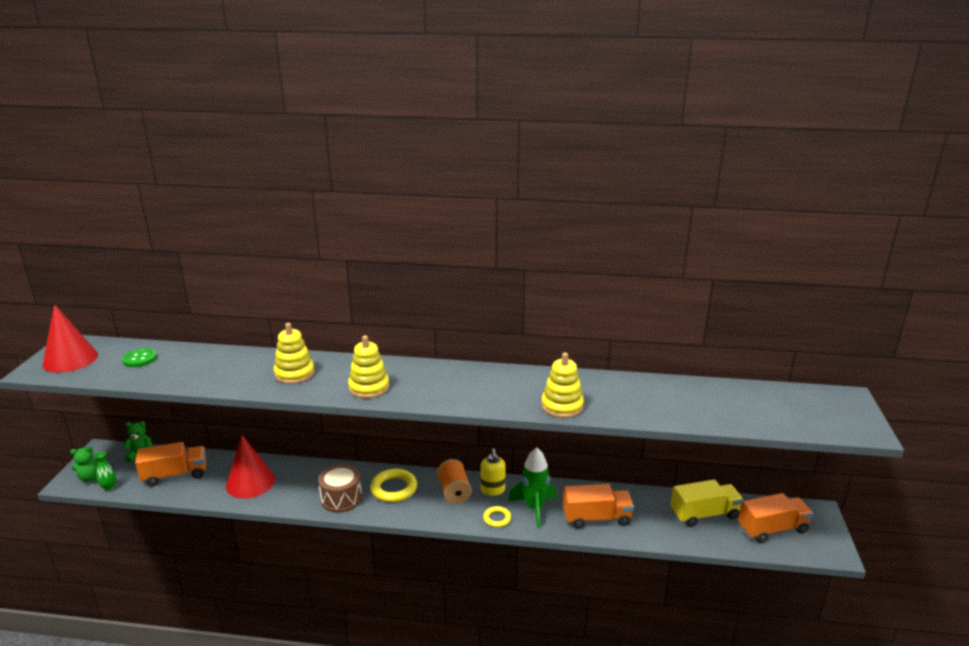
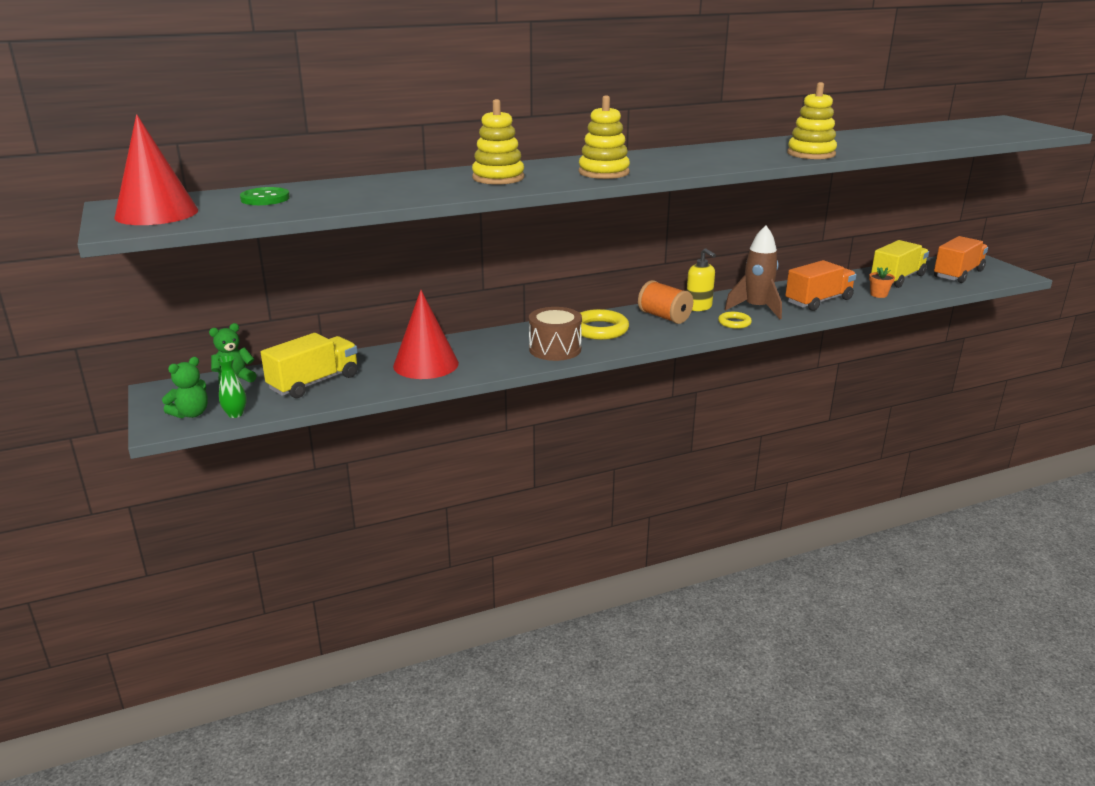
camera: 30 degrees left, 0 degrees up
orange truck [135,442,206,486] -> yellow truck [261,333,358,398]
green rocket [508,447,557,528] -> brown rocket [725,225,782,319]
none -> orange flower pot [869,267,895,298]

